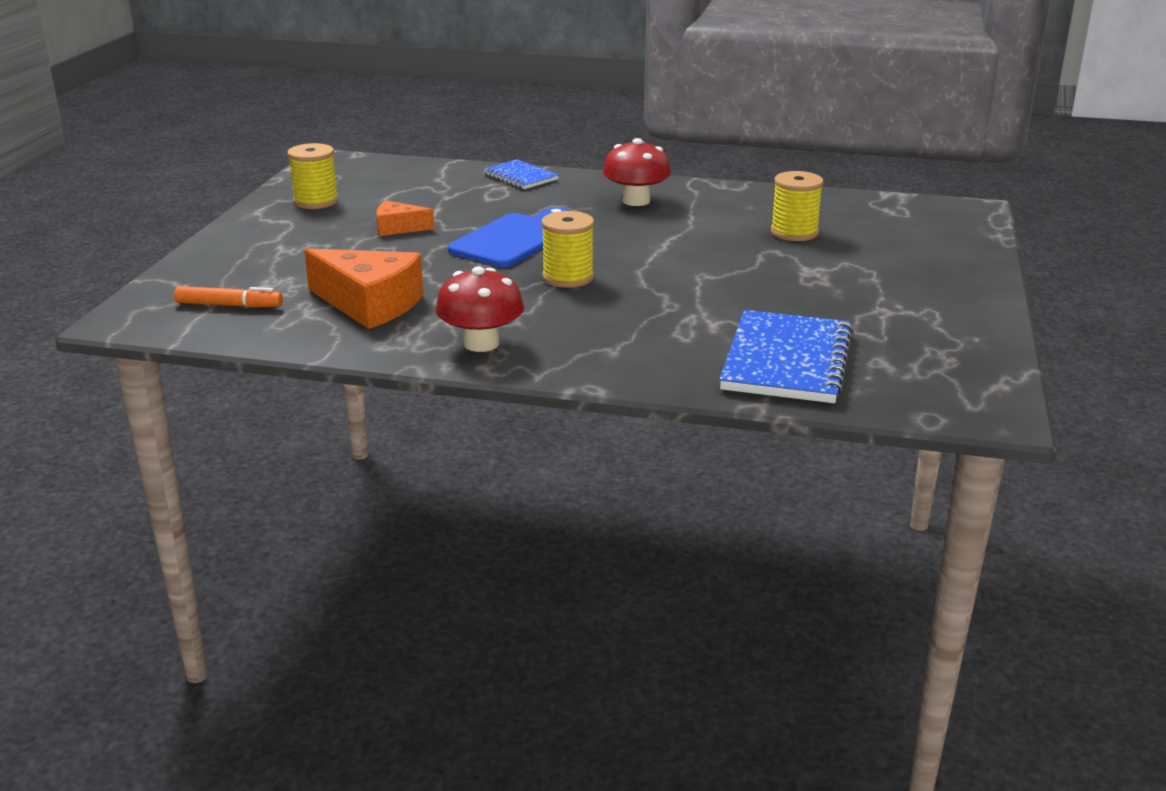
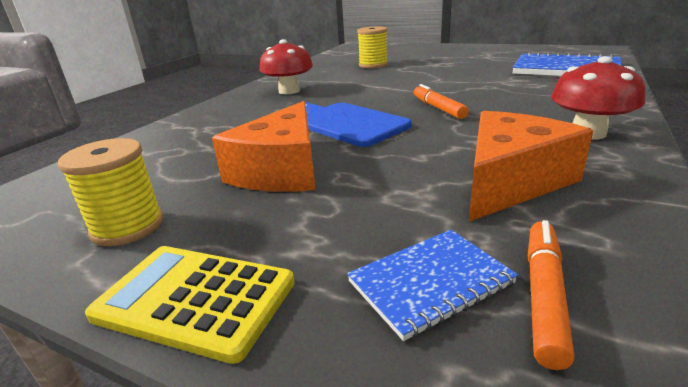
camera: 75 degrees left, 0 degrees up
orange cheese [376,200,435,236] -> orange cheese [212,101,316,192], size x1.86
blue notebook [483,159,559,189] -> blue notebook moved to [347,230,518,341]
yellow spool [541,211,594,288] -> orange marker [414,84,469,119]
none -> yellow calculator [85,246,295,364]

